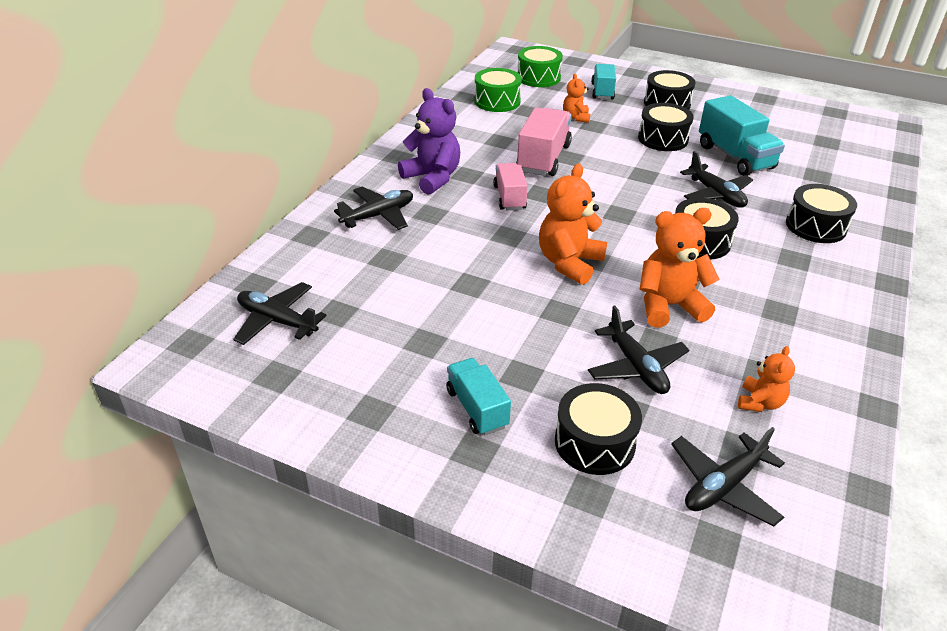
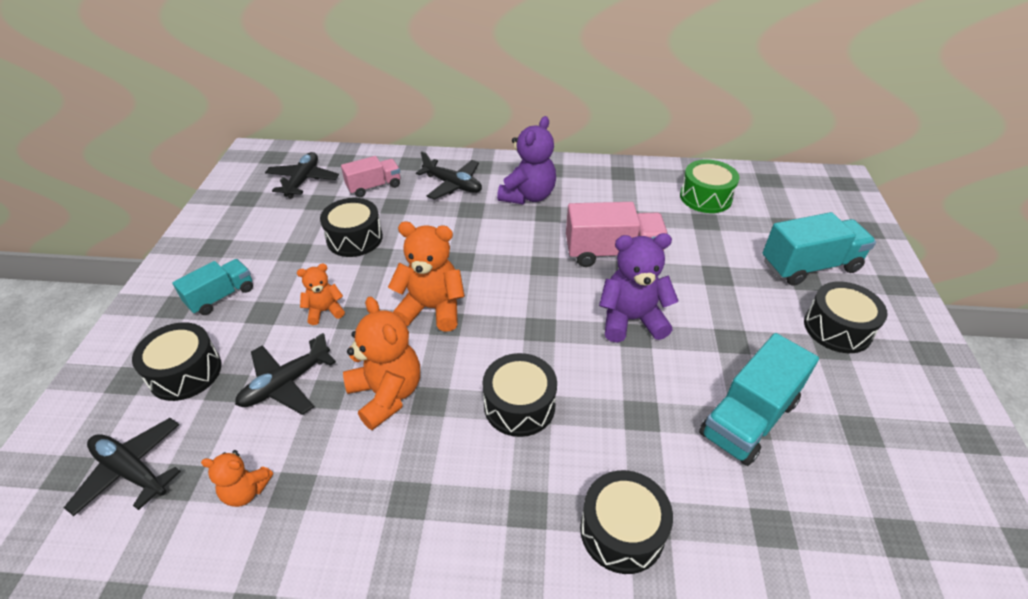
camera: 70 degrees right, 5 degrees up
pink truck [493,163,528,210] -> pink truck moved to [341,156,400,197]
green drum [517,46,563,87] -> none
orange teddy bear [563,73,590,123] -> orange teddy bear moved to [297,264,345,325]
turquoise truck [591,64,616,99] -> turquoise truck [762,212,876,286], size x1.58
black drum [638,103,694,151] -> black drum moved to [320,198,383,257]
black plane [680,151,753,208] -> none
none -> purple teddy bear [599,233,679,343]

